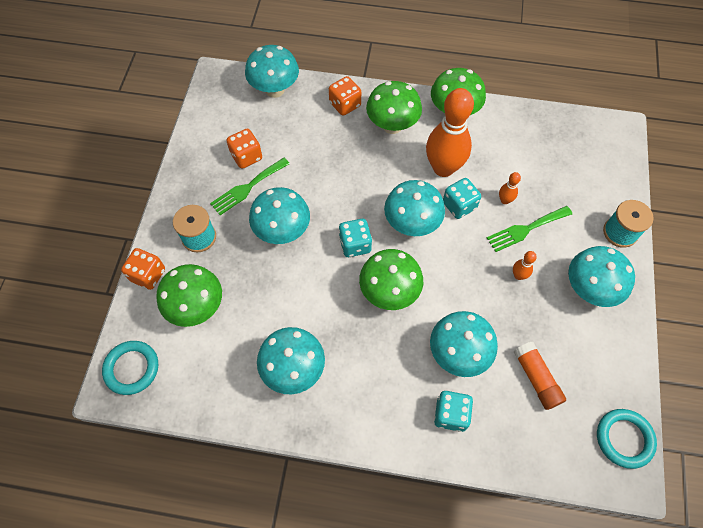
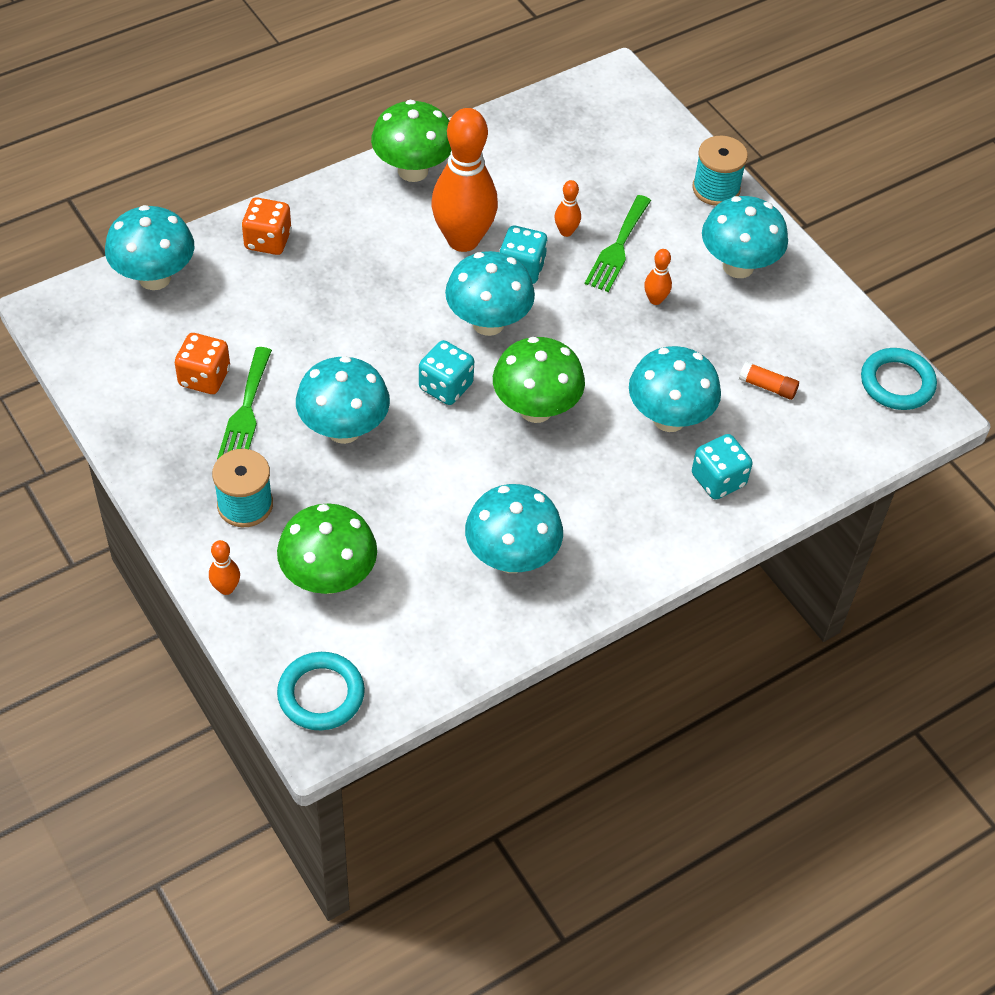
camera: 45 degrees left, 10 degrees down
orange dice [121,248,165,290] -> orange bowling pin [209,540,240,595]
green mushroom [366,81,422,134] -> none
orange glue stick [513,342,566,410] -> orange glue stick [739,361,799,400], size x0.65

